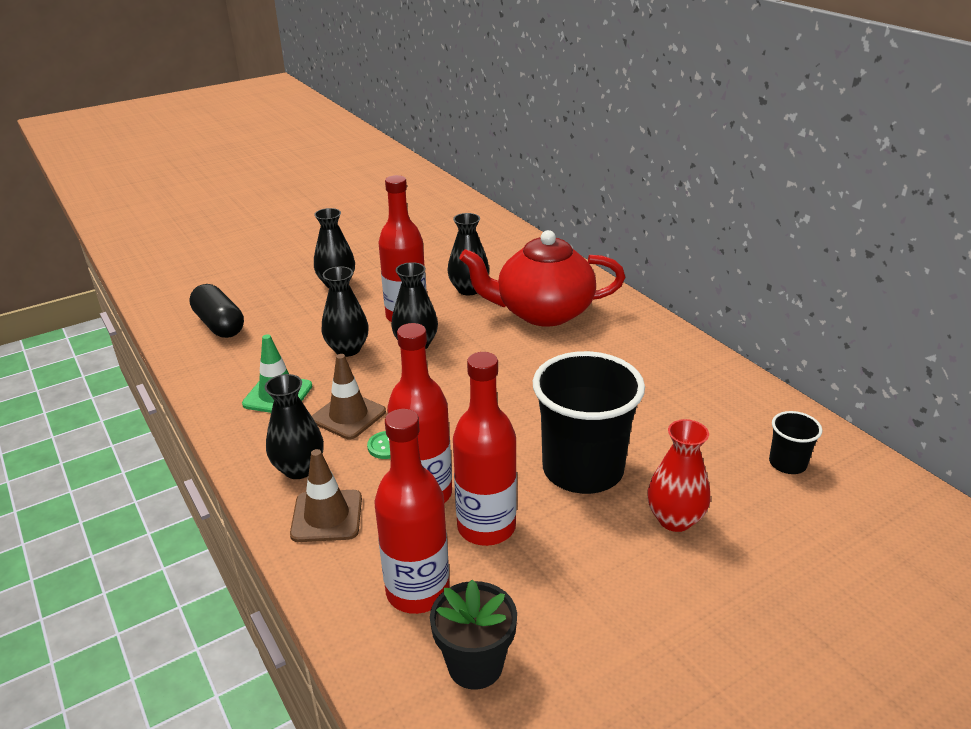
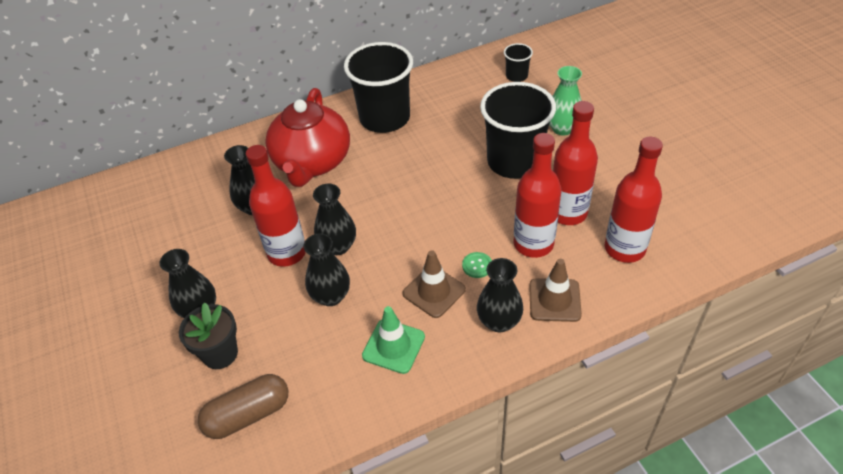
camera: 80 degrees left, 15 degrees up
black capsule [189,284,244,338] -> brown capsule [198,374,288,439]
black flower pot [430,580,517,690] -> black flower pot moved to [179,302,238,369]
red vase [648,419,710,532] -> green vase [549,66,582,136]
none -> black cup [344,42,413,133]

